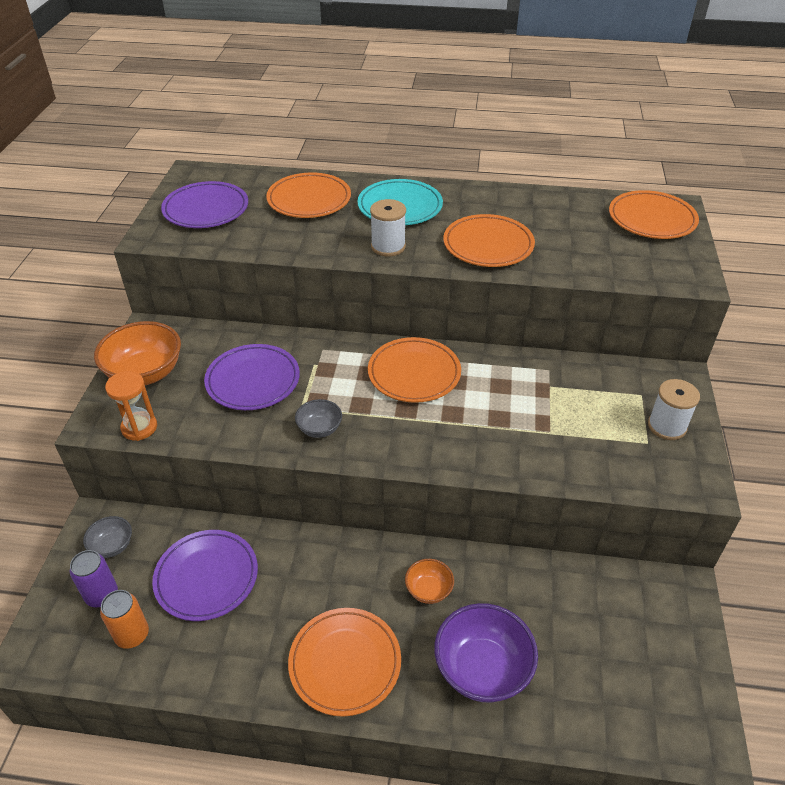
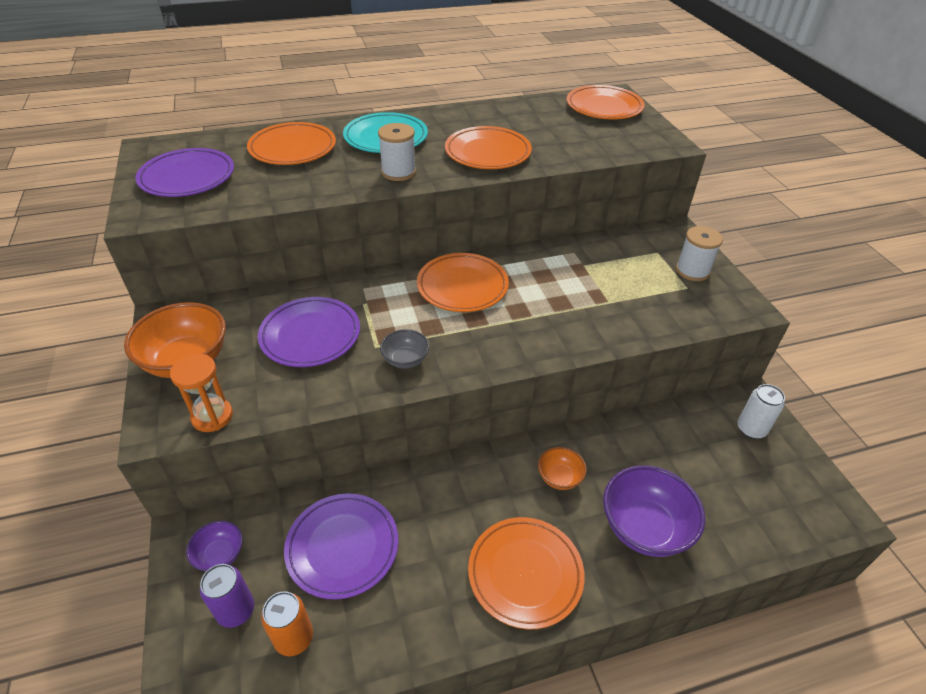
camera: 25 degrees left, 0 degrees up
grey bowl [83,516,132,558] -> purple bowl [186,521,243,571]
none -> white can [737,384,785,439]

